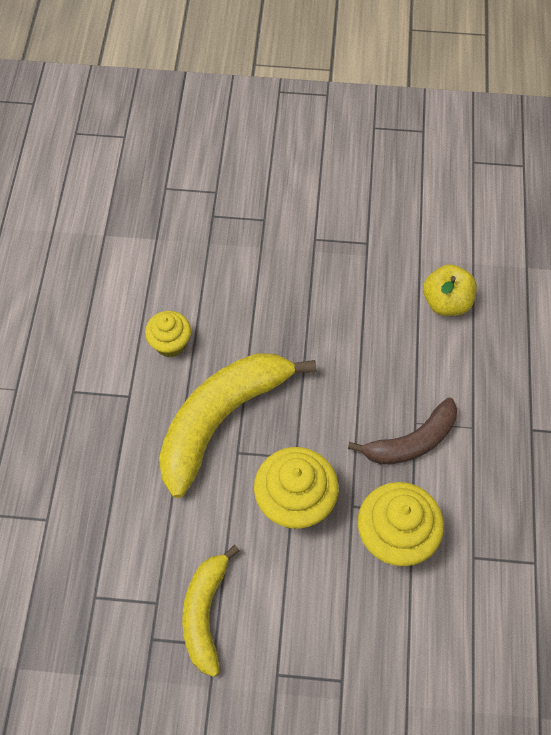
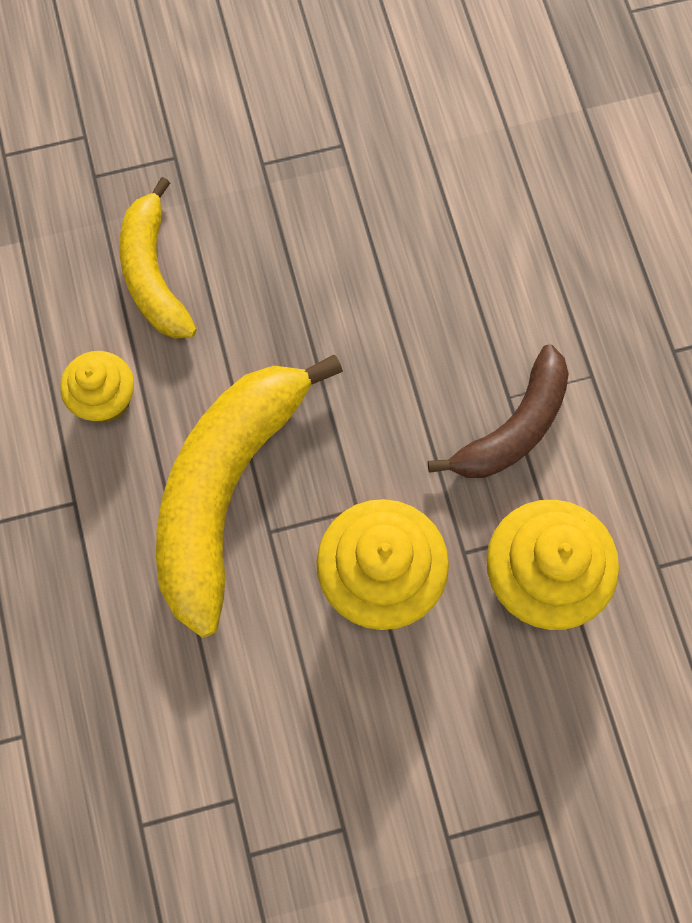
camera: 20 degrees left, 10 degrees up
yellow banana [182,545,240,677] -> yellow banana moved to [119,177,197,339]
yellow apple [423,264,477,316] -> none

